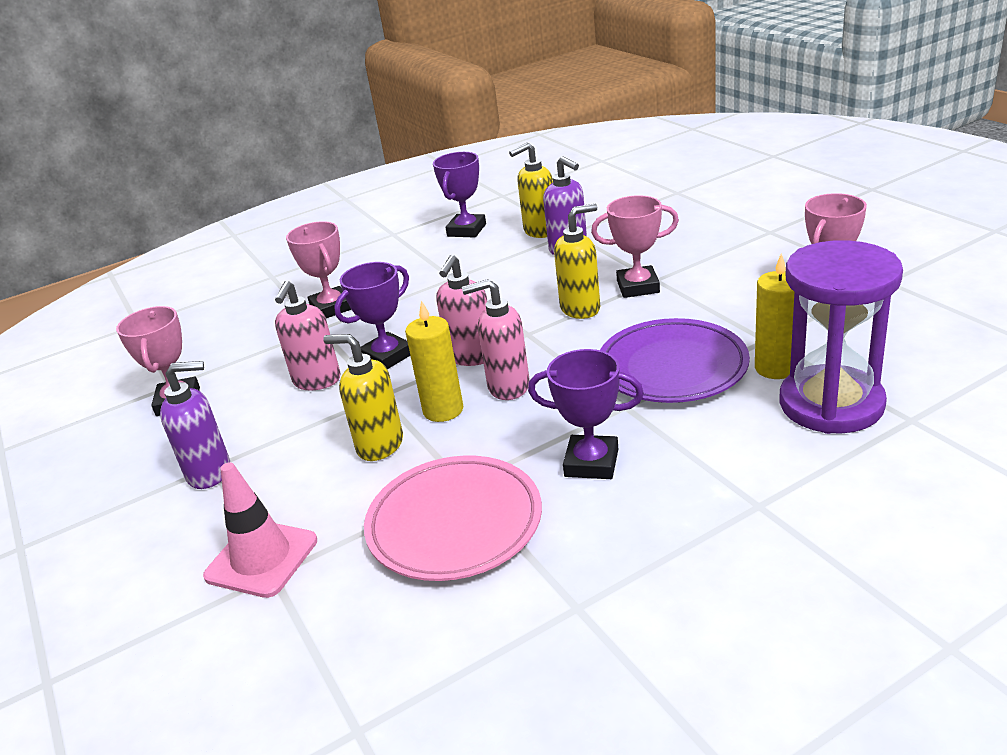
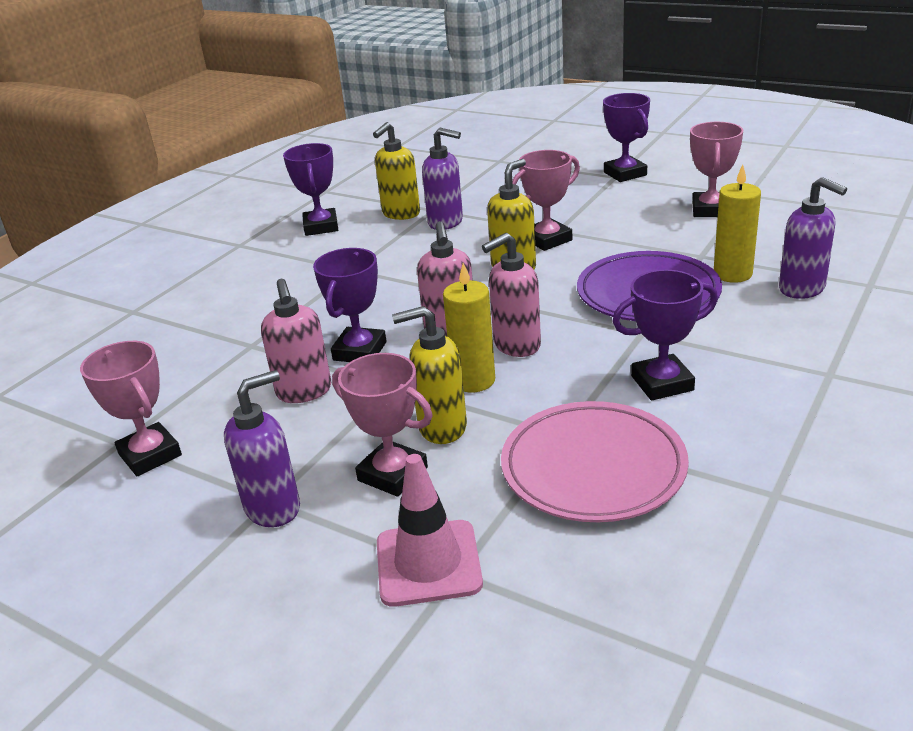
camera: 30 degrees left, 0 degrees up
pink trophy [286,221,352,318] -> pink trophy moved to [332,353,433,497]
purple hourglass [780,240,903,434] -> purple soap dispenser [779,177,847,299]
none -> purple trophy [603,93,650,182]

